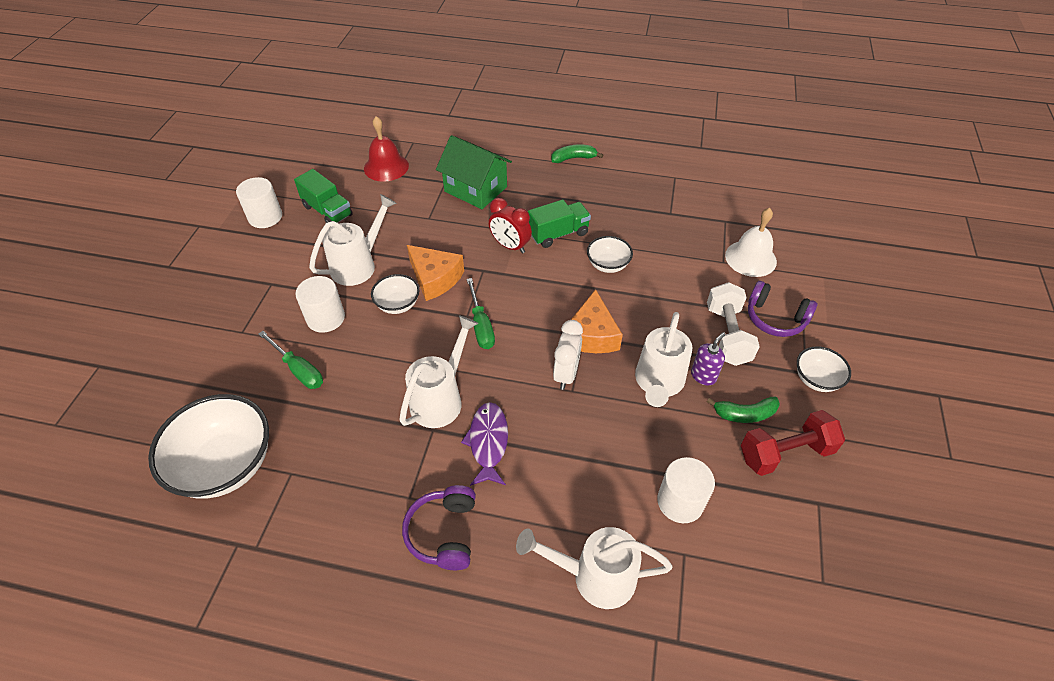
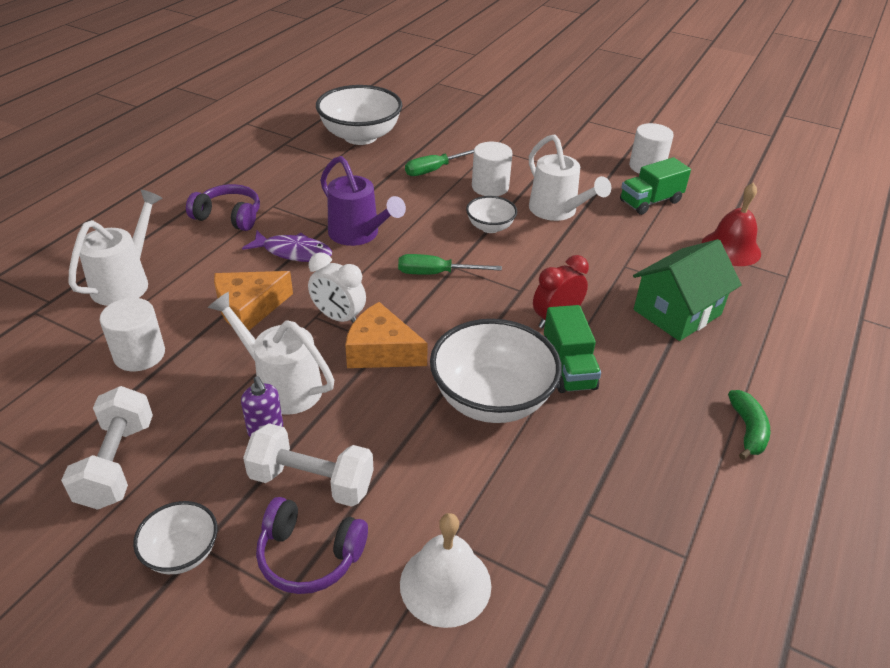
camera: 105 degrees right, 10 degrees down
white watering can [399,315,478,428] -> purple watering can [320,156,406,246]
orange cheese [407,245,464,301] -> orange cheese moved to [214,271,293,331]
white bowl [587,236,633,273] -> white bowl [430,319,562,423], size x1.94
green banana [707,397,780,423] -> none
red dumbbell [741,410,845,476] -> white dumbbell [61,386,153,510]
purple headphones [748,281,817,337] -> purple headphones turned 120 degrees counterclockwise [256,497,368,594]

